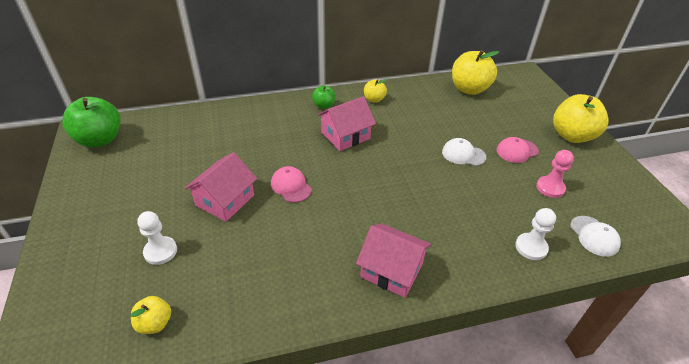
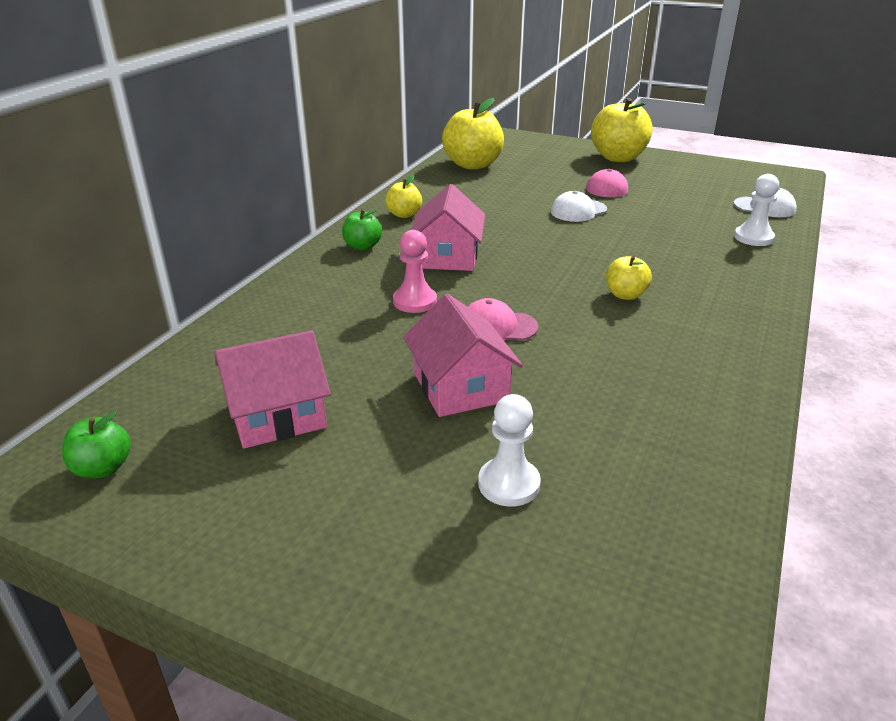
camera: 50 degrees left, 10 degrees down
green apple [62,97,120,148] -> green apple [62,412,131,478], size x0.52
yellow apple [131,296,171,334] -> yellow apple moved to [606,256,652,300]
pink house [356,224,432,298] -> pink house moved to [215,330,331,448]
pink pawn [536,150,574,198] -> pink pawn moved to [393,230,437,313]

